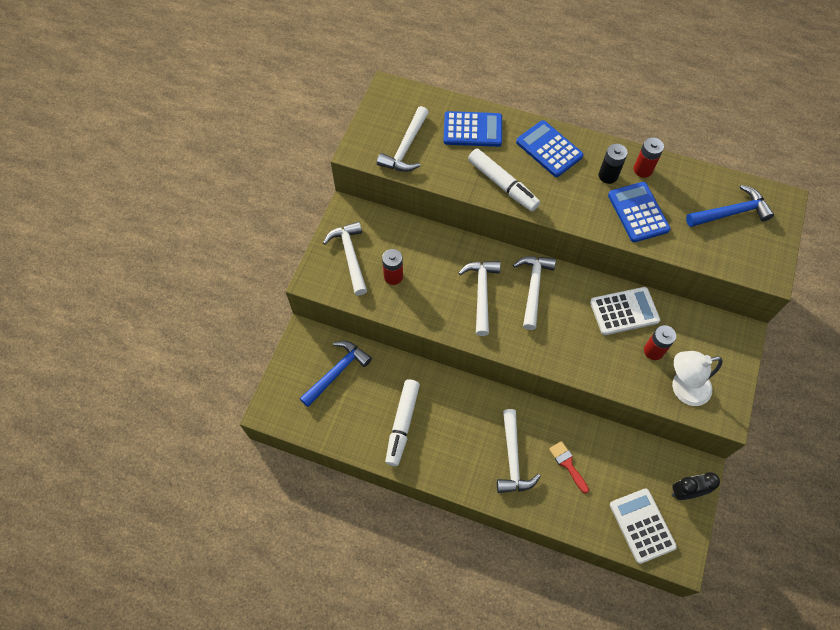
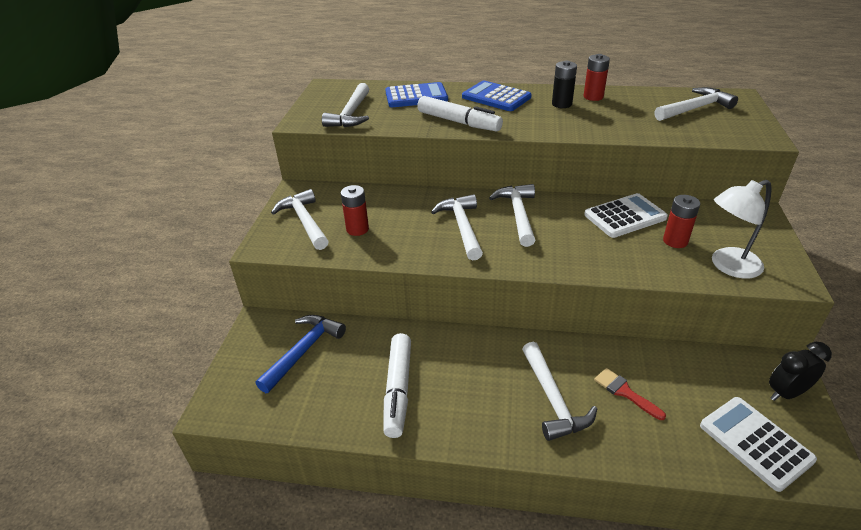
camera: 10 degrees left, 25 degrees down
blue calculator [608,182,670,242] -> none
blue hammer [686,185,774,227] -> white hammer [654,87,738,121]

